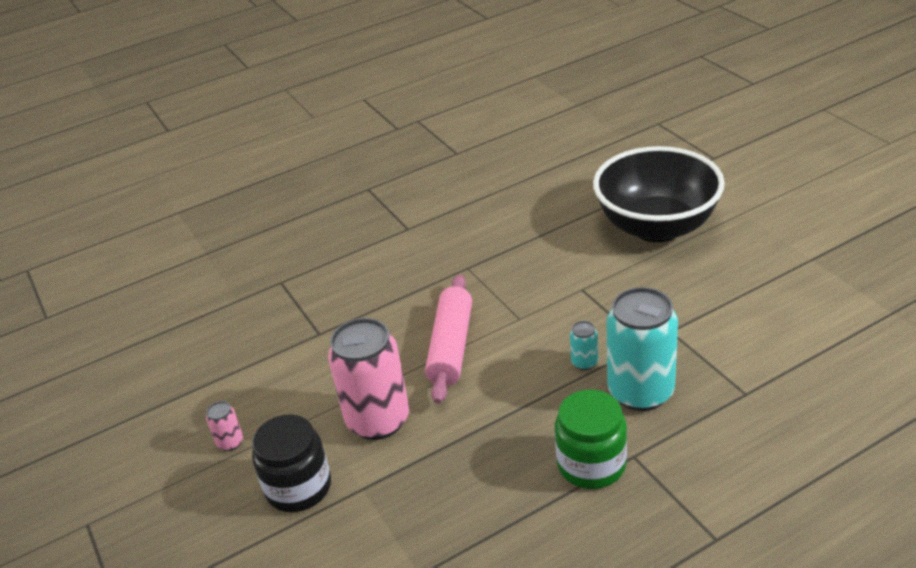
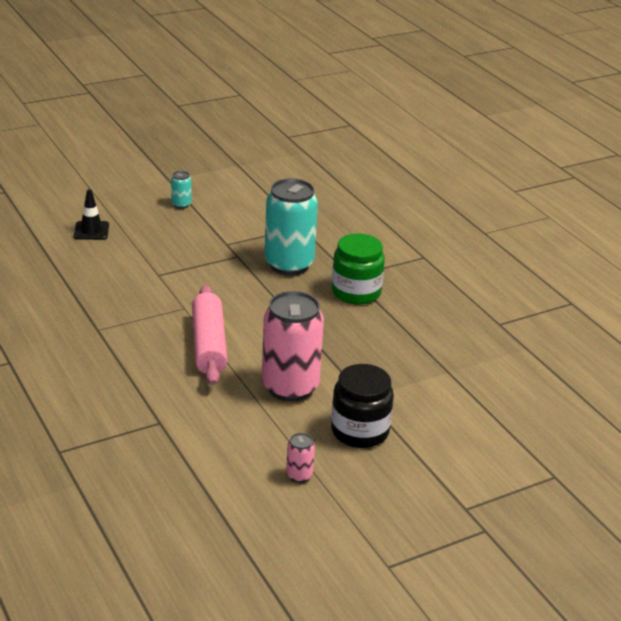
camera: 95 degrees left, 5 degrees down
pink rolling pin [425,275,472,404] -> pink rolling pin turned 75 degrees clockwise [192,285,227,385]
turquoise can [570,321,598,370] -> turquoise can moved to [171,171,191,209]
black bowl [593,146,725,242] -> black traffic cone [74,189,109,240]

